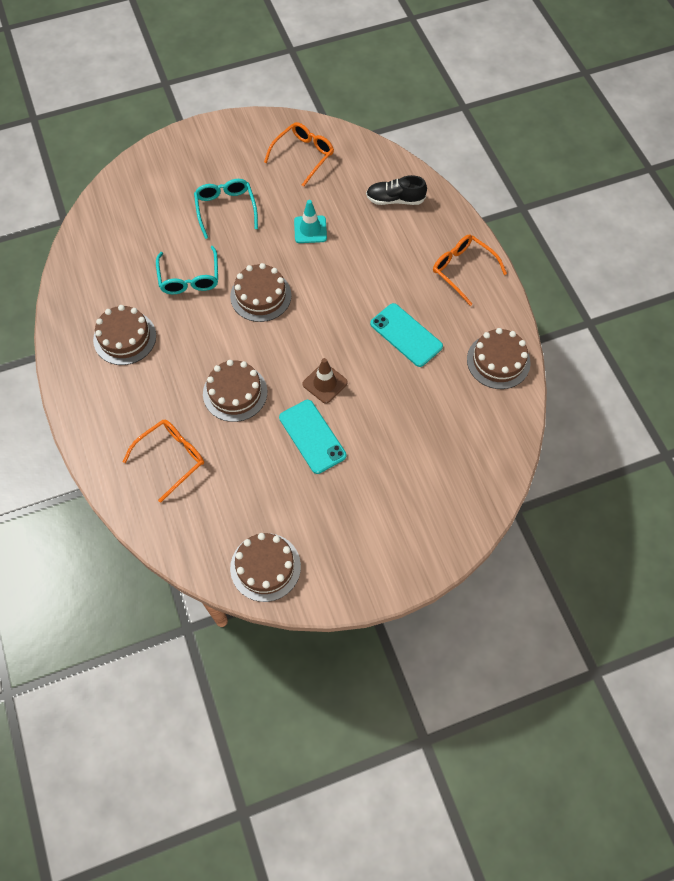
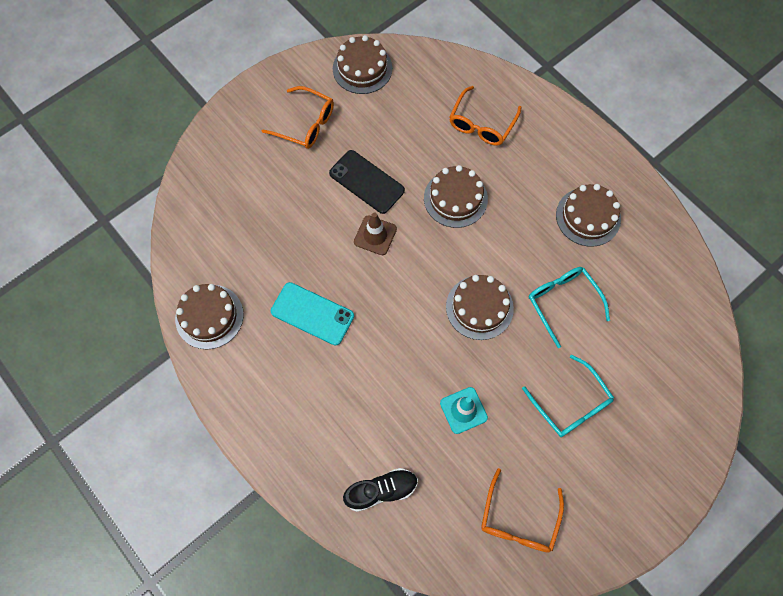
camera: 160 degrees right, 5 degrees up
turquoise phone [279,400,346,474] -> black phone [329,150,405,214]
orange glasses [433,235,507,306] -> orange glasses moved to [262,86,334,149]

